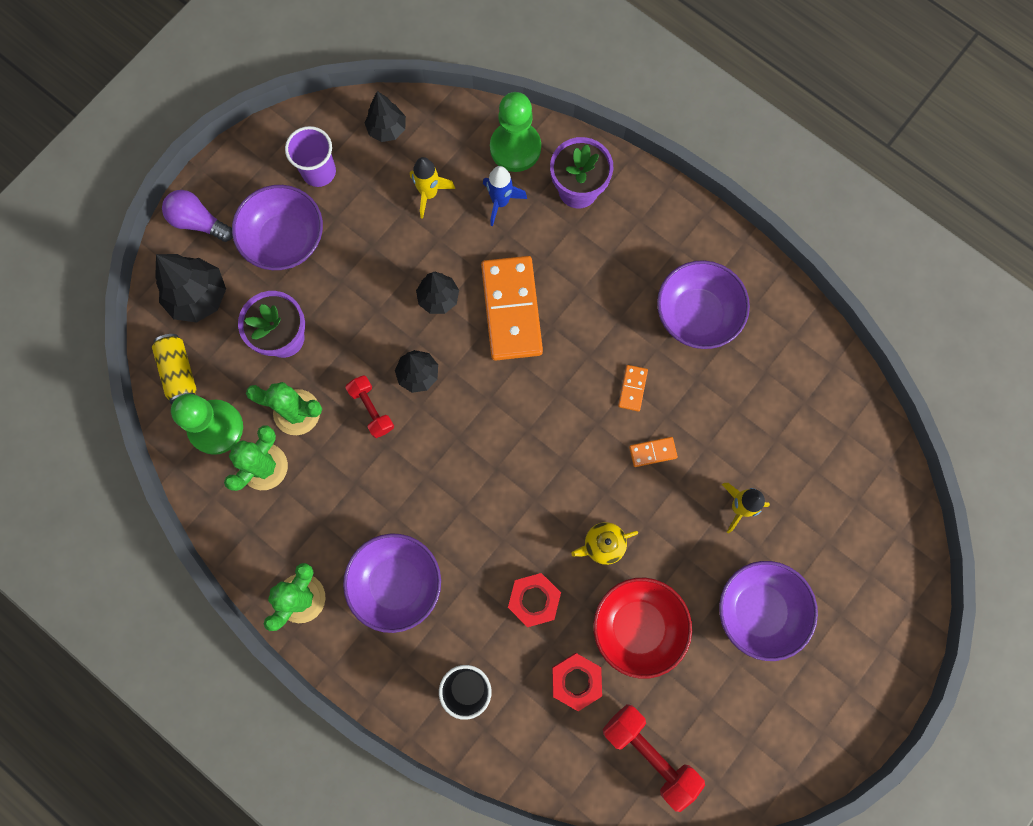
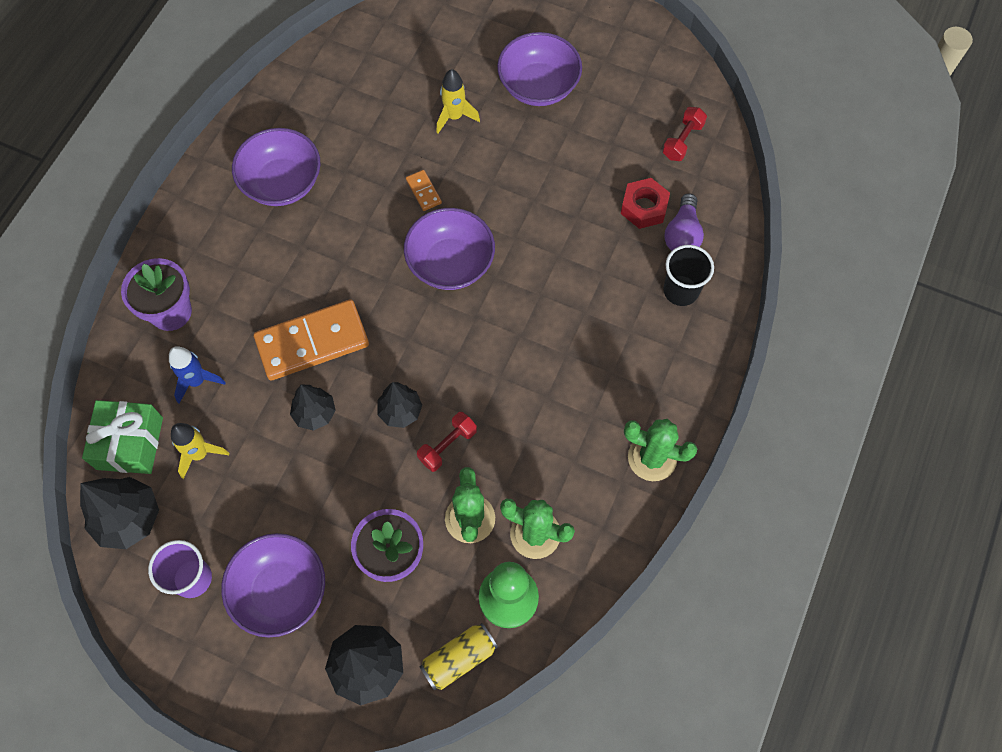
camera: 105 degrees left, 10 degrees down
purple light bulb [162,190,233,242] -> purple light bulb moved to [664,193,704,251]
purple bowl [343,533,441,633] -> purple bowl moved to [404,208,495,290]
black tree [365,91,406,142] -> black tree [80,477,159,549], size x1.56
green pawn [490,92,541,172] -> none
red nut [508,573,561,627] -> none
yellow teapot [571,522,638,565] -> none
red bowl [593,578,692,679] -> none
red dumbbell [603,704,705,812] -> red dumbbell [662,107,707,161], size x0.62
orange domino [618,365,648,411] -> none
none -> green gift [82,400,163,474]

